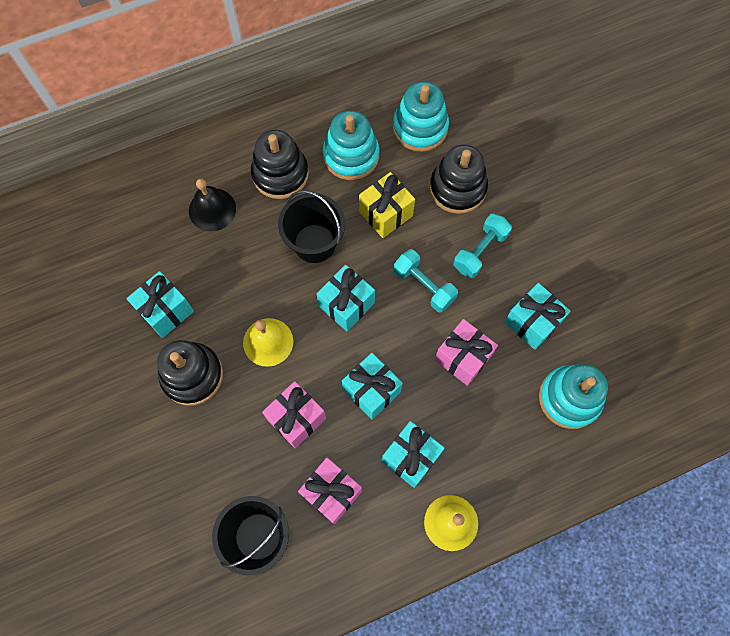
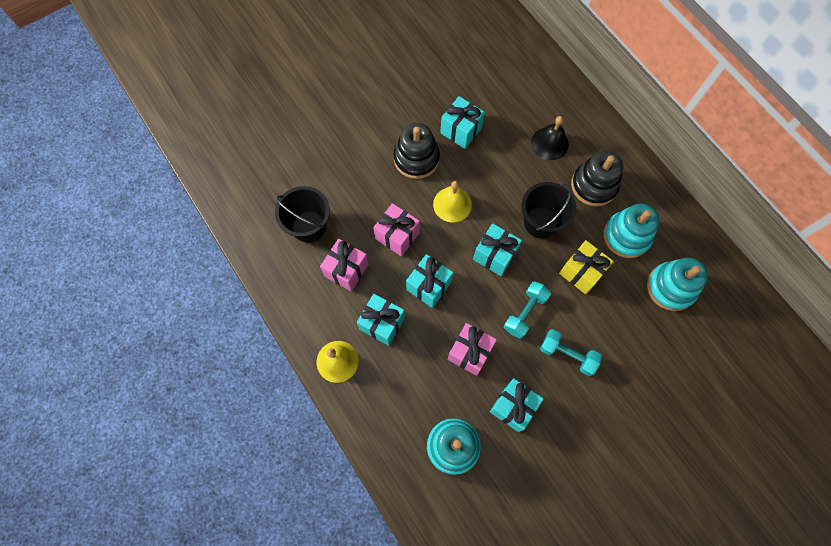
camera: 80 degrees right, 0 degrees up
black stacking toy [430,145,488,214] -> none

